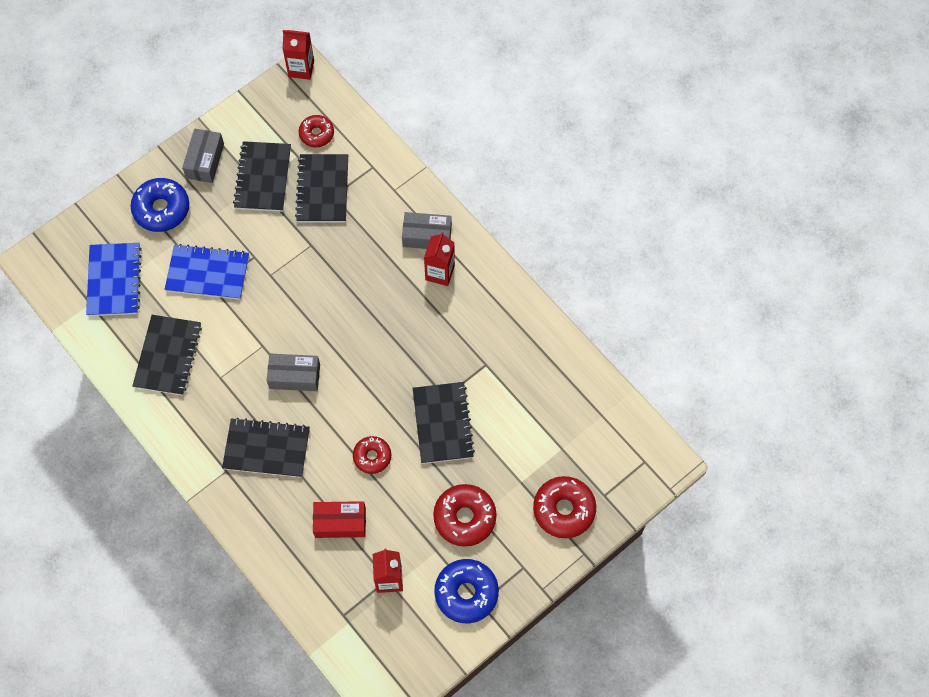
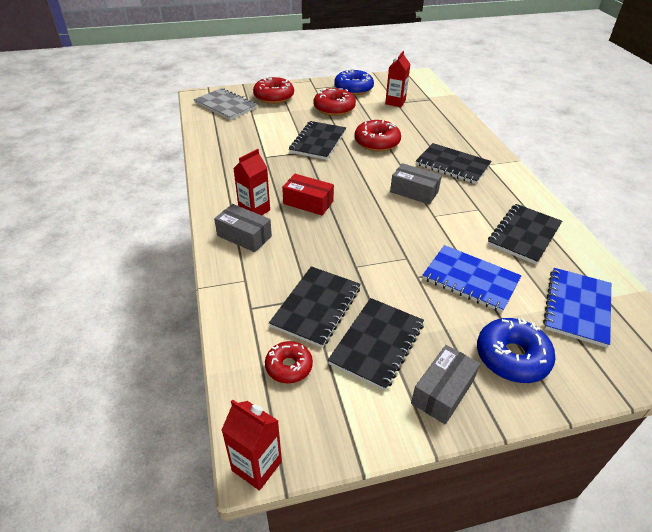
camera: 155 degrees left, 25 degrees down
red box [313,501,366,538] -> red box moved to [282,174,334,215]
red donut [353,436,391,474] -> red donut [354,120,401,152], size x1.60
none -> grey notebook [194,88,257,120]

